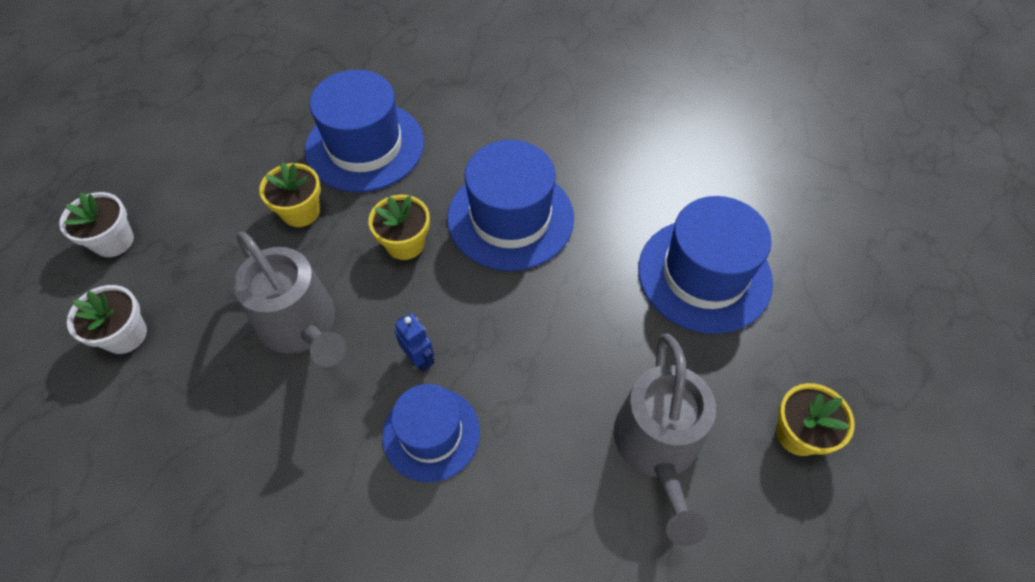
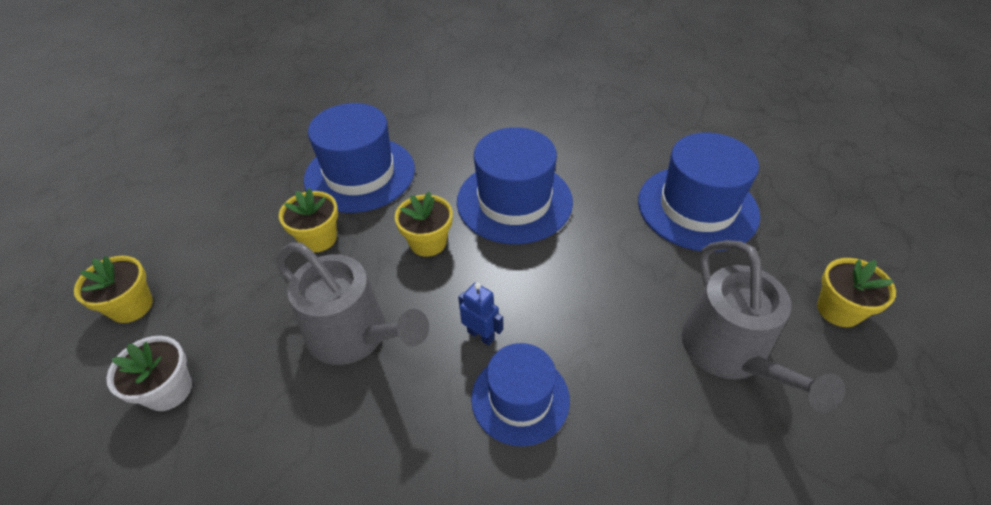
camera: 15 degrees left, 10 degrees down
white flower pot [59,192,134,257] -> yellow flower pot [74,255,153,323]

